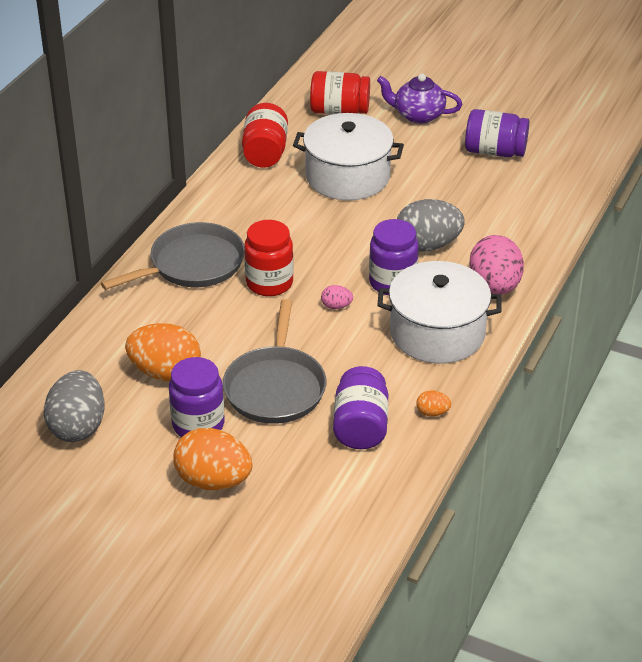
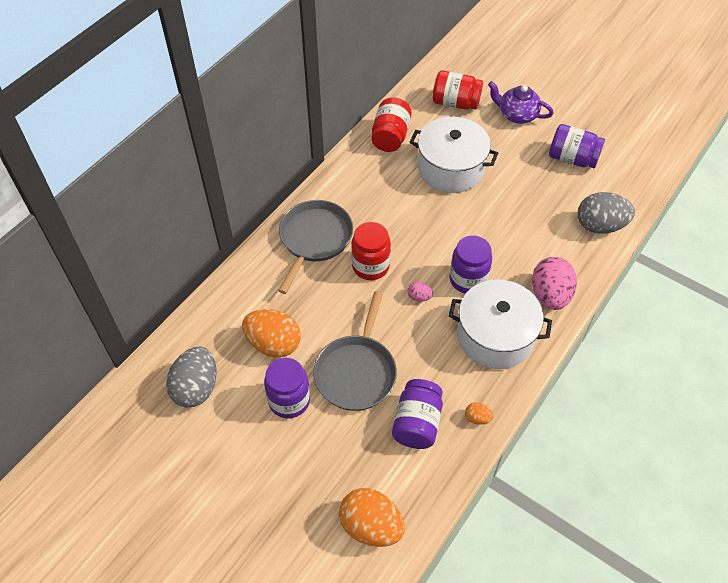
camera: 10 degrees right, 15 degrees up
grey pan [101,222,245,290] -> grey pan turned 45 degrees counterclockwise [278,200,353,294]
orange egg [173,428,253,490] -> orange egg moved to [339,488,405,547]
grey egg [397,199,464,252] -> grey egg moved to [578,192,635,234]

